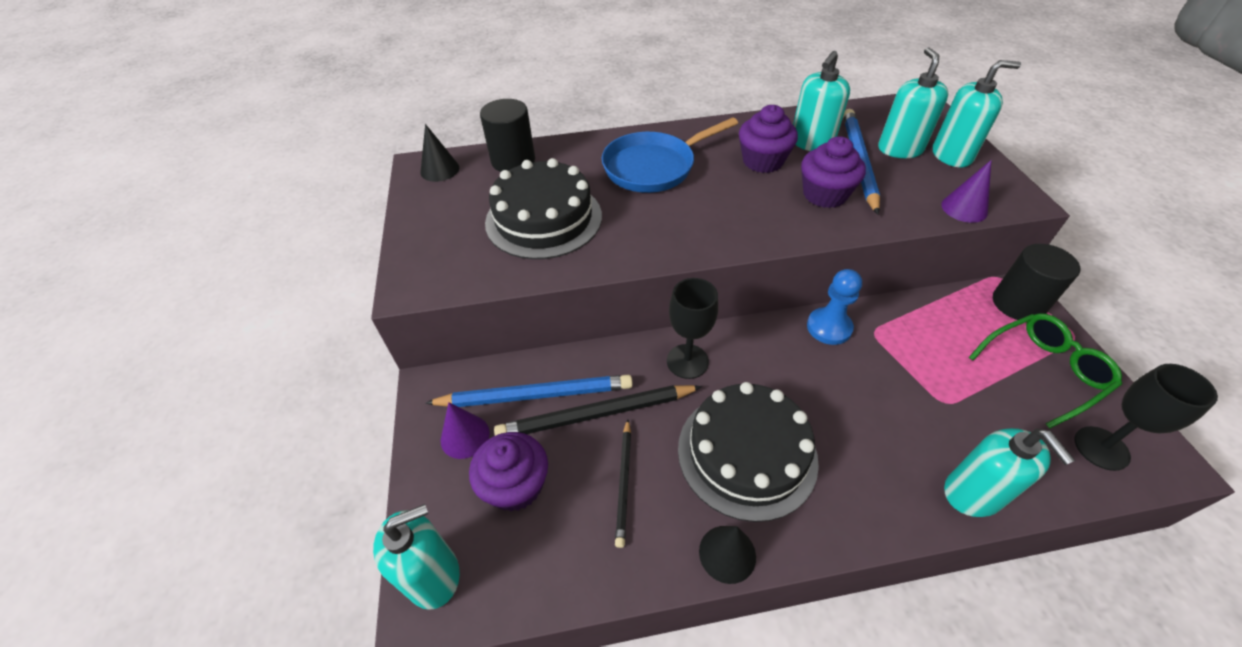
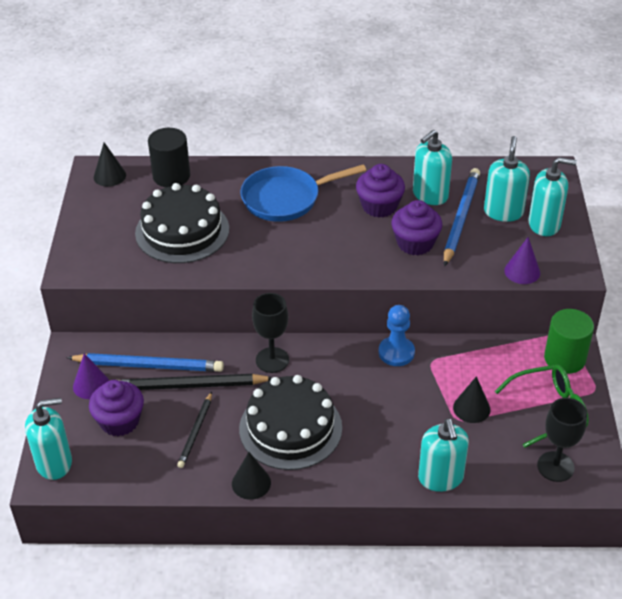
camera: 10 degrees right, 5 degrees down
black cylinder [993,244,1080,320] -> green cylinder [544,309,594,374]
none -> black cone [453,376,491,423]

